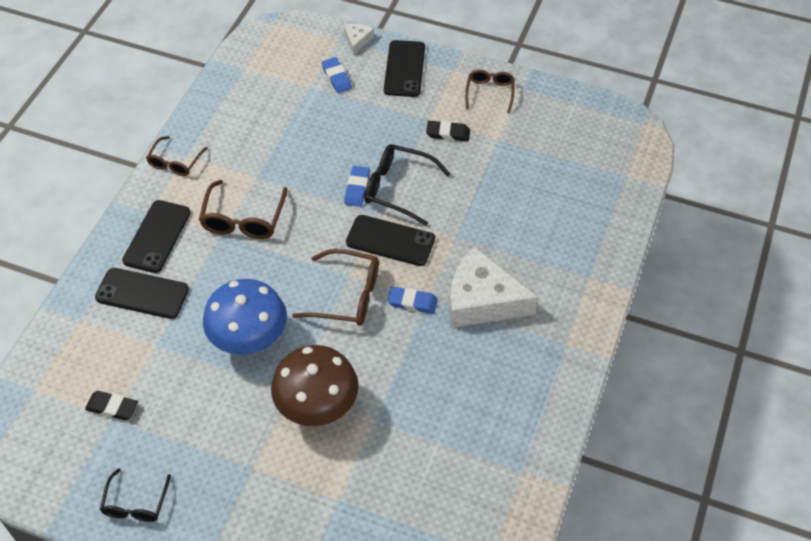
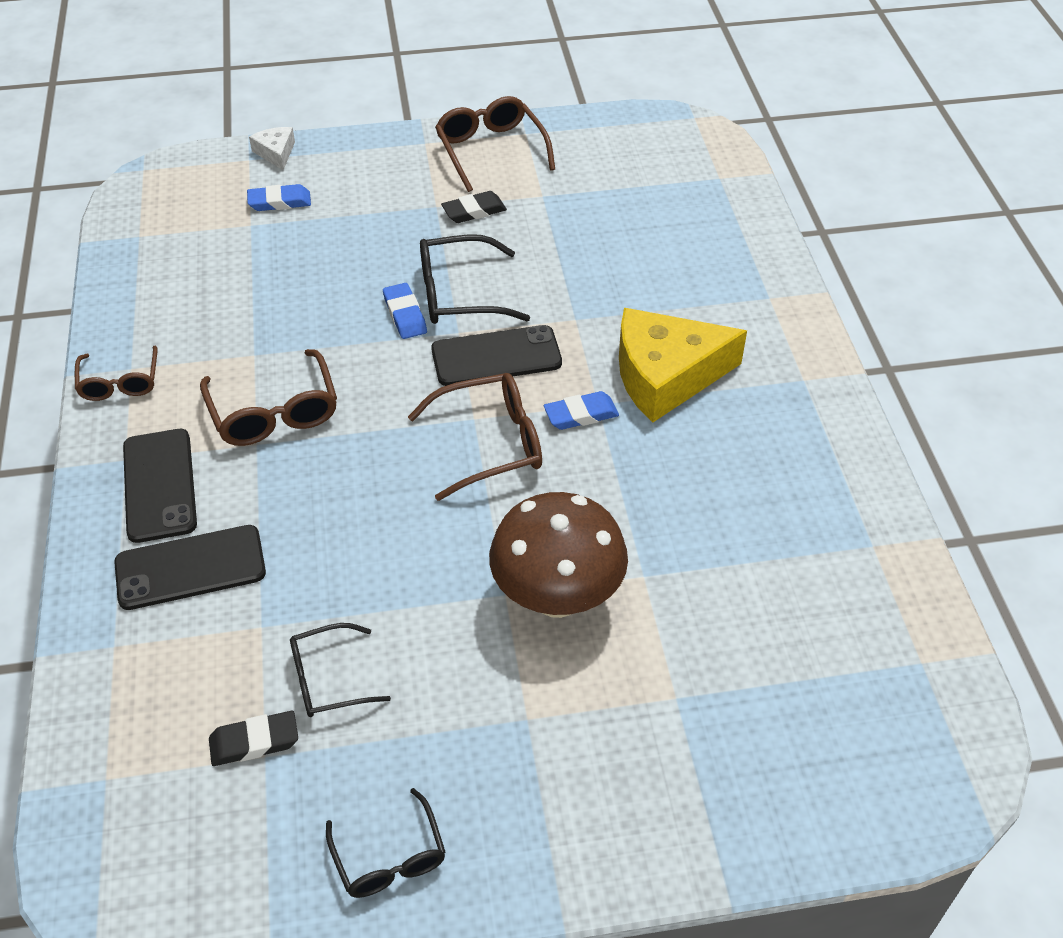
camera: 30 degrees left, 5 degrees down
blue mushroom [203,279,287,355] -> none
blue eraser [322,57,352,93] -> blue eraser turned 45 degrees counterclockwise [247,184,311,211]
black phone [384,40,425,97] -> none
white cheese [449,246,538,328] -> yellow cheese [619,308,747,422]
brown glasses [465,70,515,113] -> brown glasses [435,96,555,192], size x1.53
none -> black glasses [290,623,391,717]

